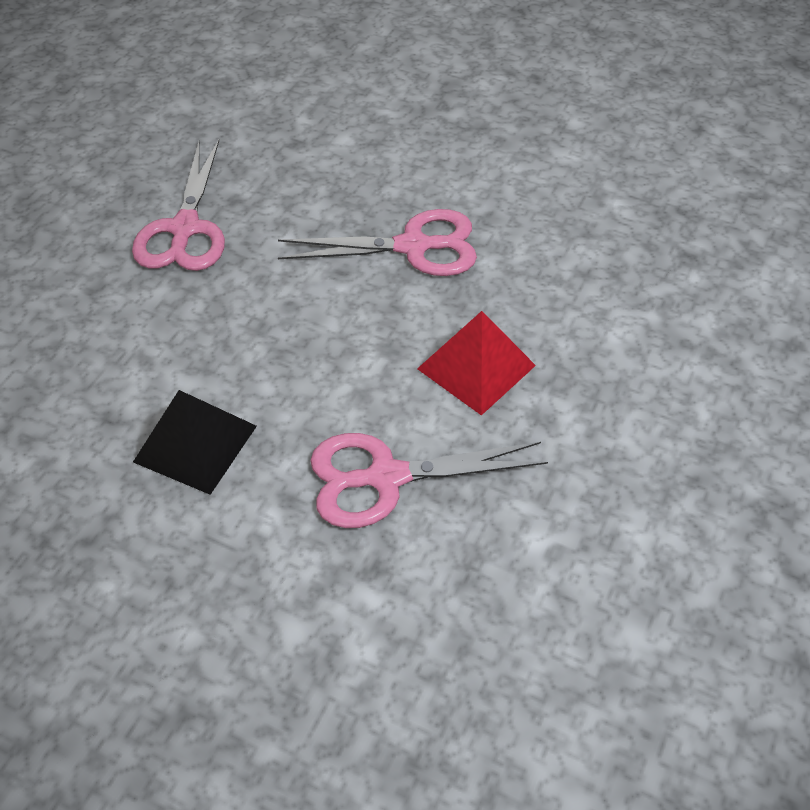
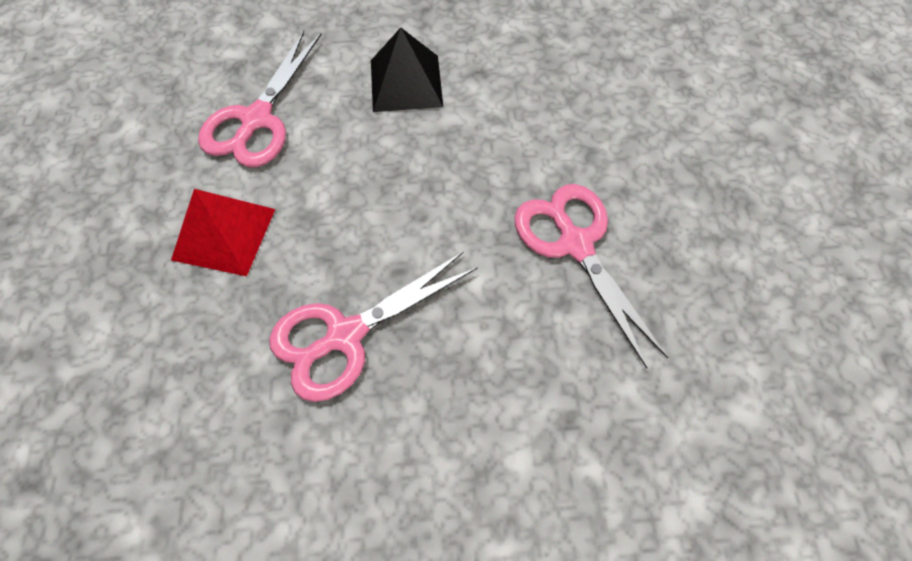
camera: 150 degrees right, 10 degrees up
pink scissors [310,433,548,528] -> pink scissors turned 150 degrees clockwise [198,31,321,167]

